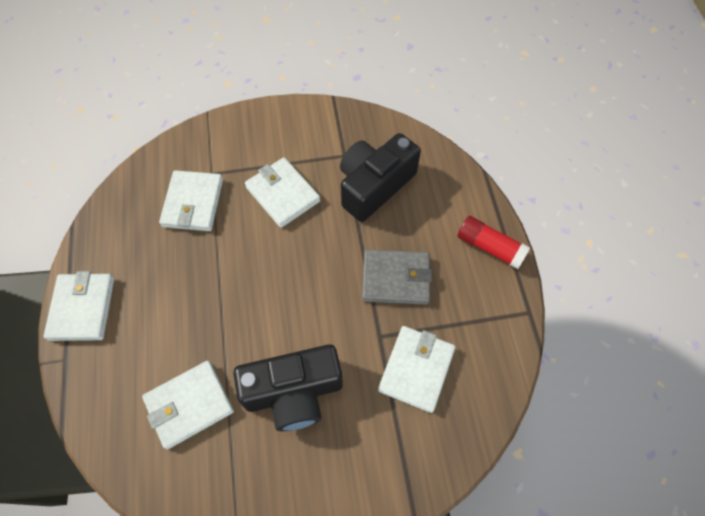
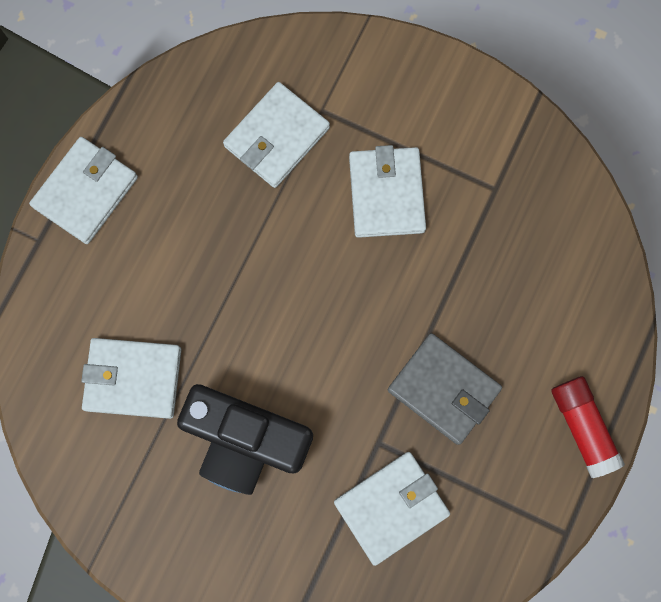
camera: 35 degrees right, 15 degrees up
black camera [340,133,421,222] -> none

